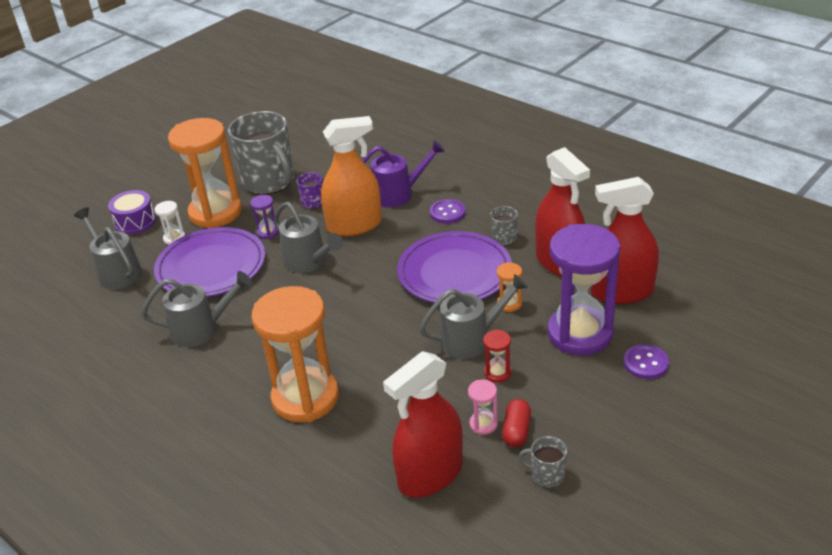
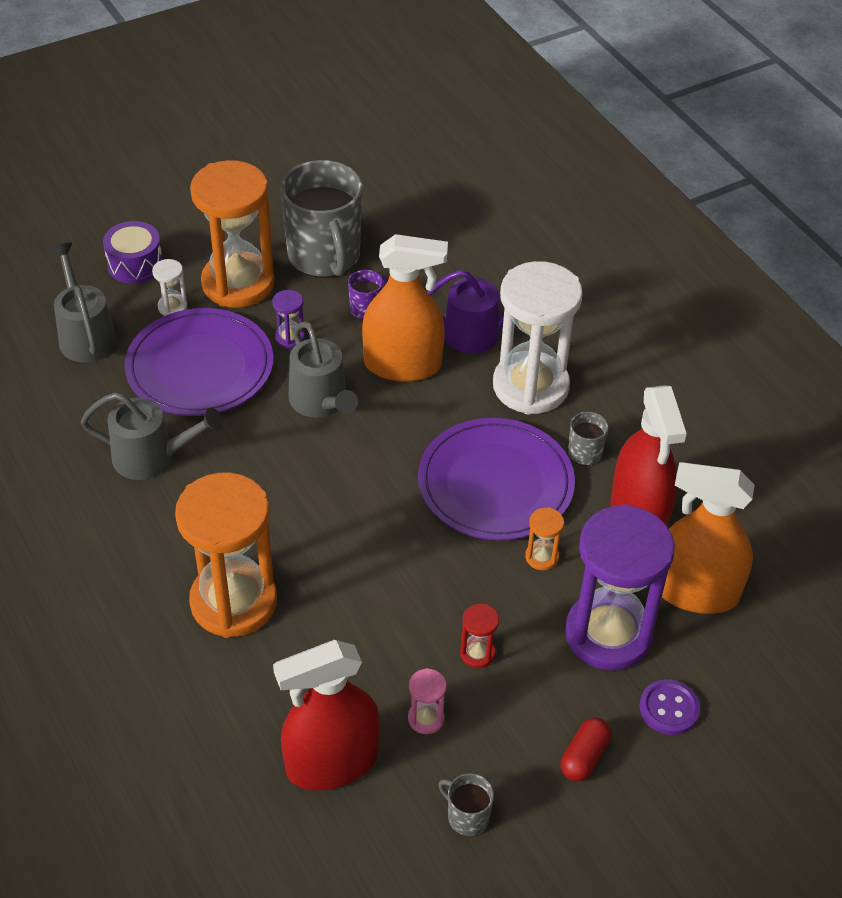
camera: 15 degrees right, 10 degrees up
grey watering can [419,274,528,359] -> none
purple button [430,199,466,224] -> white hourglass [493,261,583,415]
red capsule [502,399,531,447] -> red capsule moved to [561,718,611,781]
red spray bottle [591,177,659,304] -> orange spray bottle [662,462,754,614]

